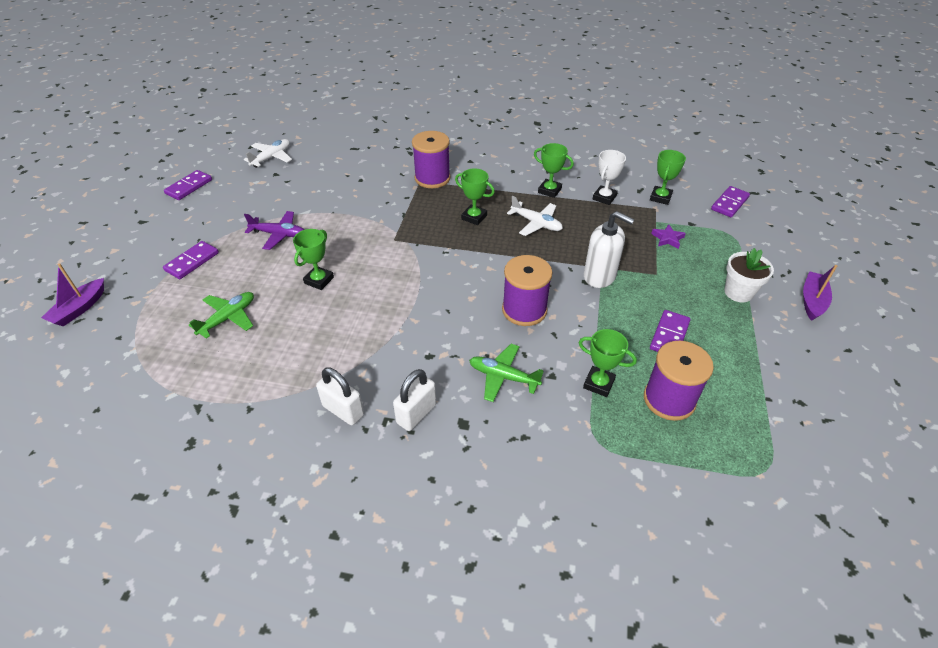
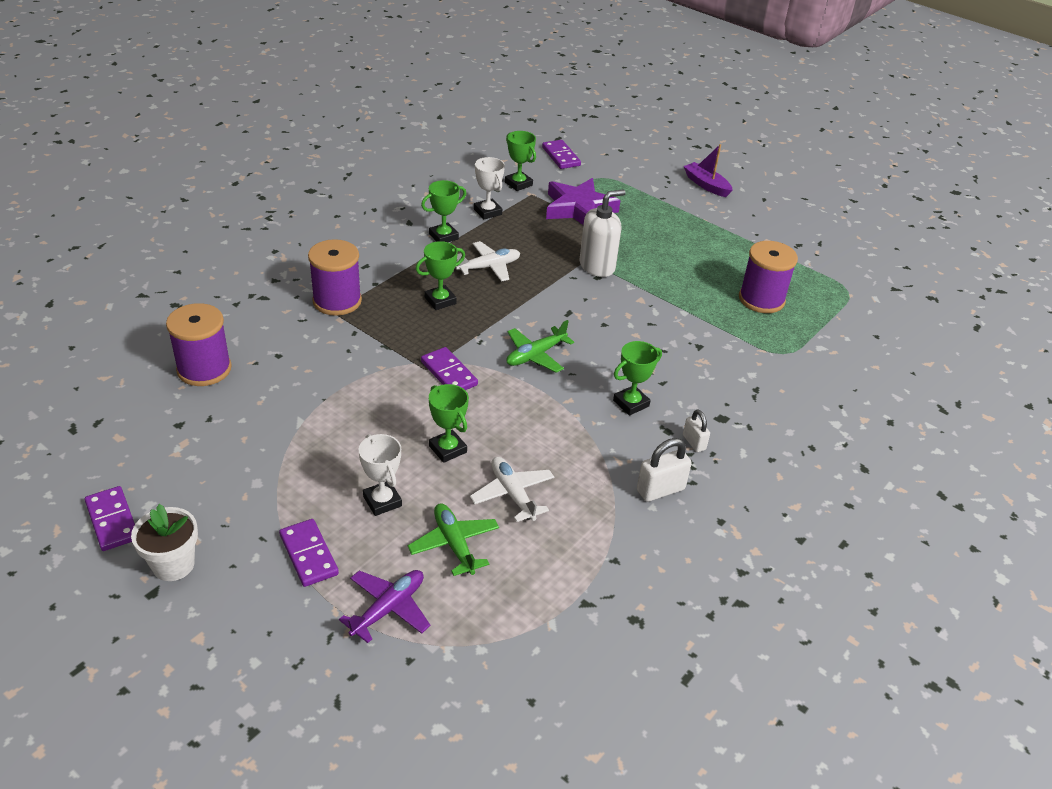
camera: 65 degrees left, 5 degrees down
purple boat [41,263,104,327] -> none
white plane [244,139,292,168] -> white plane moved to [470,457,554,522]
purple plane [244,211,304,250] -> purple plane moved to [339,570,431,643]
white padlock [393,369,436,431] -> white padlock [683,409,710,452], size x0.62
green plane [469,344,543,402] -> green plane moved to [506,320,574,373]
purple spool [502,255,553,326] -> purple spool moved to [166,303,232,386]
green trophy [579,329,637,397] -> green trophy moved to [613,341,662,416]
purple domino [650,310,691,352] -> purple domino moved to [421,347,478,390]
purple star [651,224,686,249] -> purple star [546,178,620,225], size x2.23
white flower pot [724,248,774,302] -> white flower pot moved to [131,504,198,581]
none -> white trophy [359,434,402,516]

